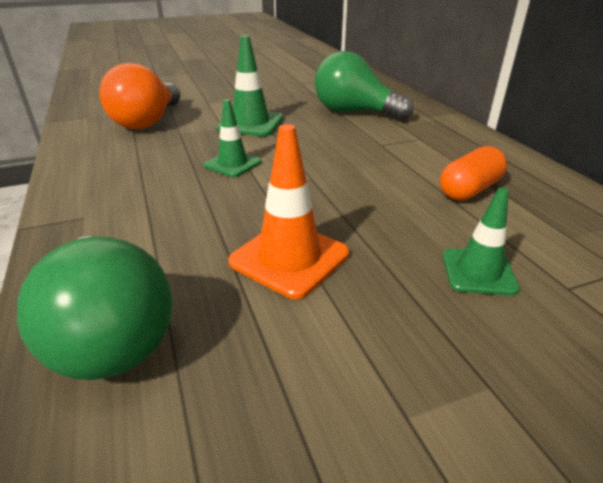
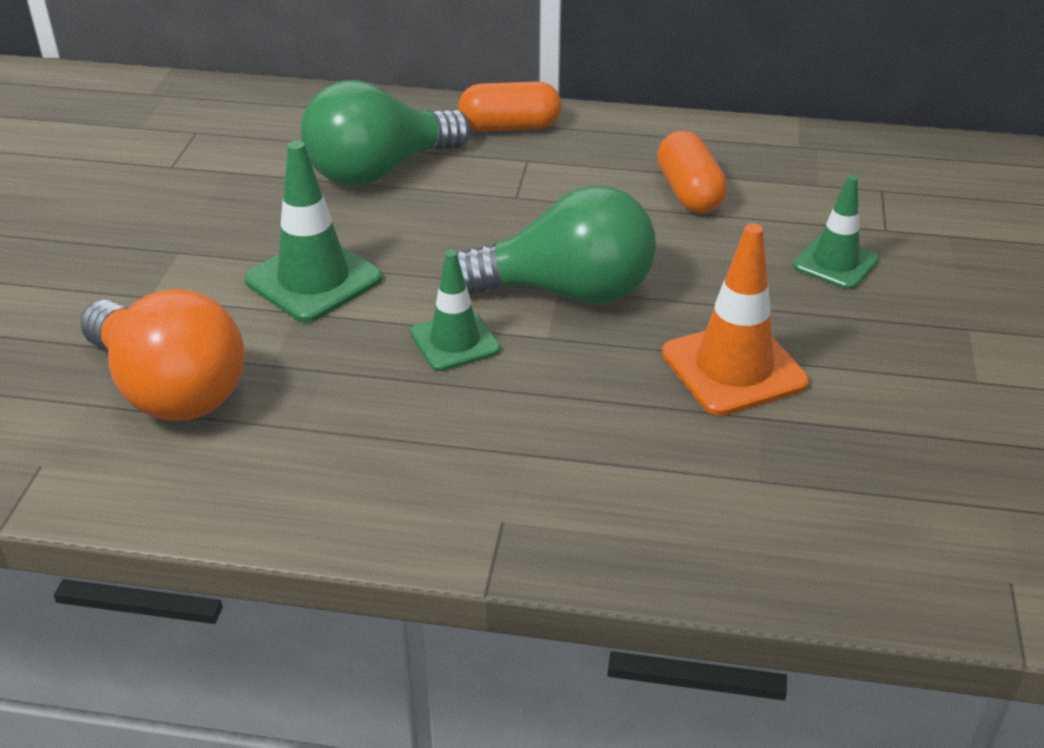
camera: 60 degrees left, 5 degrees up
green light bulb [17,236,173,380] -> green light bulb moved to [457,185,656,304]
none -> orange capsule [458,81,561,131]

